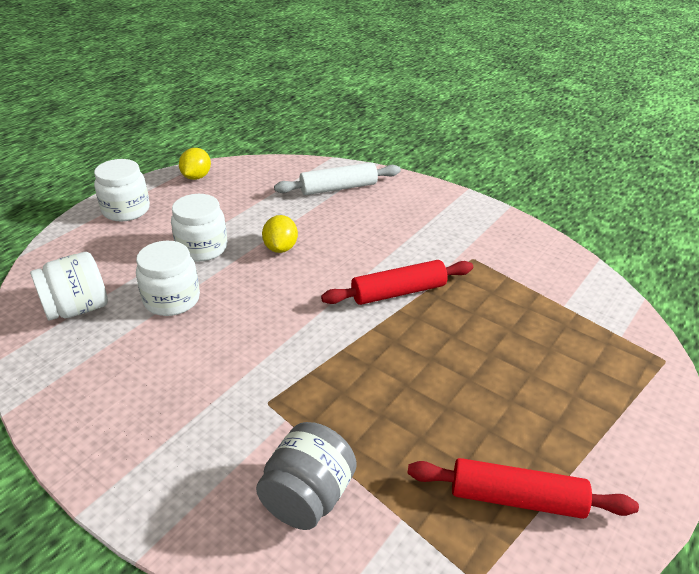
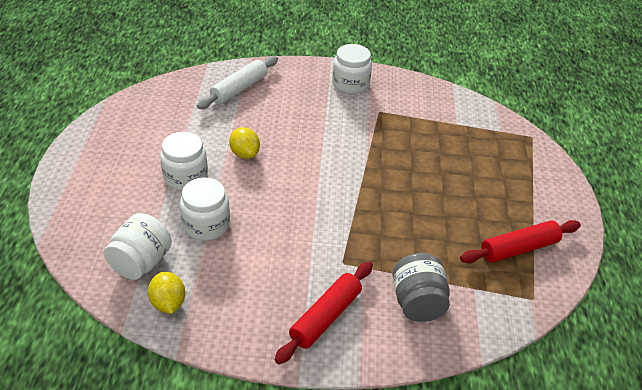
camera: 35 degrees left, 5 degrees up
white jar [94,159,150,221] -> white jar moved to [332,44,372,94]
yellow lemon [179,148,211,180] -> yellow lemon moved to [148,272,185,314]
red rolling pin [321,260,473,305] -> red rolling pin moved to [275,261,373,364]

